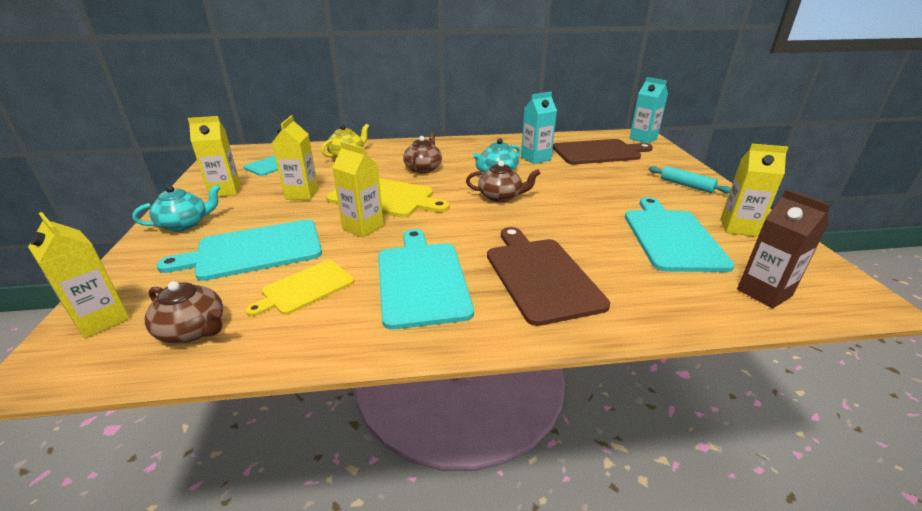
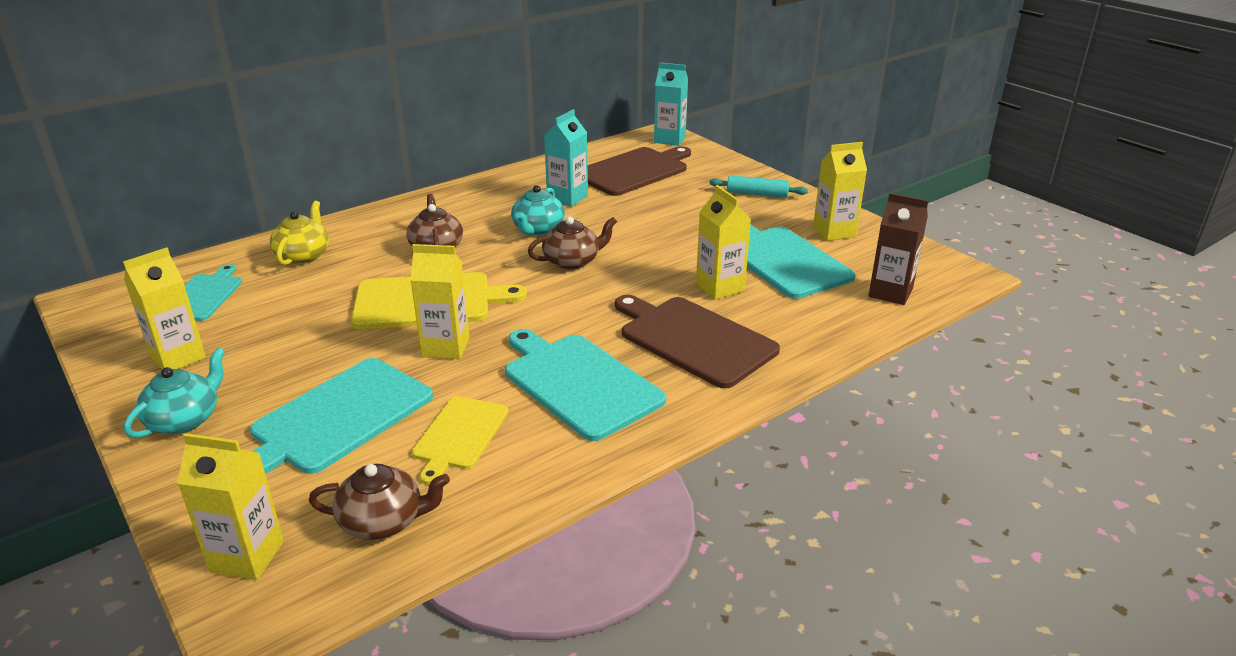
camera: 30 degrees left, 0 degrees up
yellow carton [272,115,318,200] -> yellow carton moved to [696,185,751,299]

